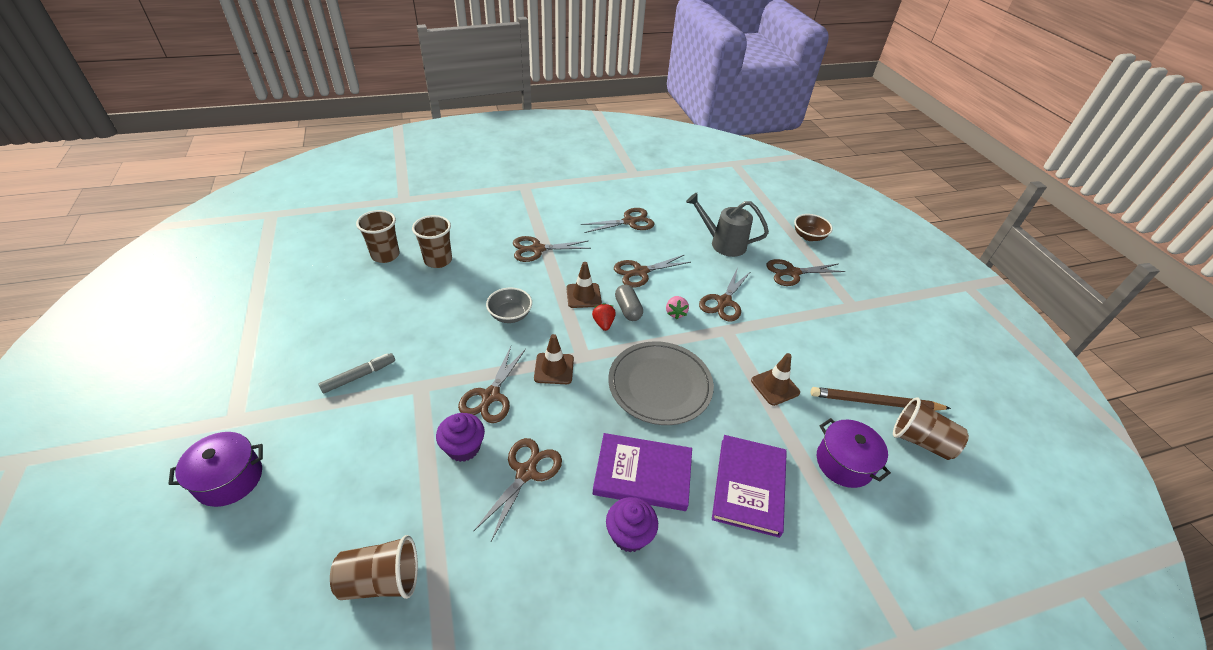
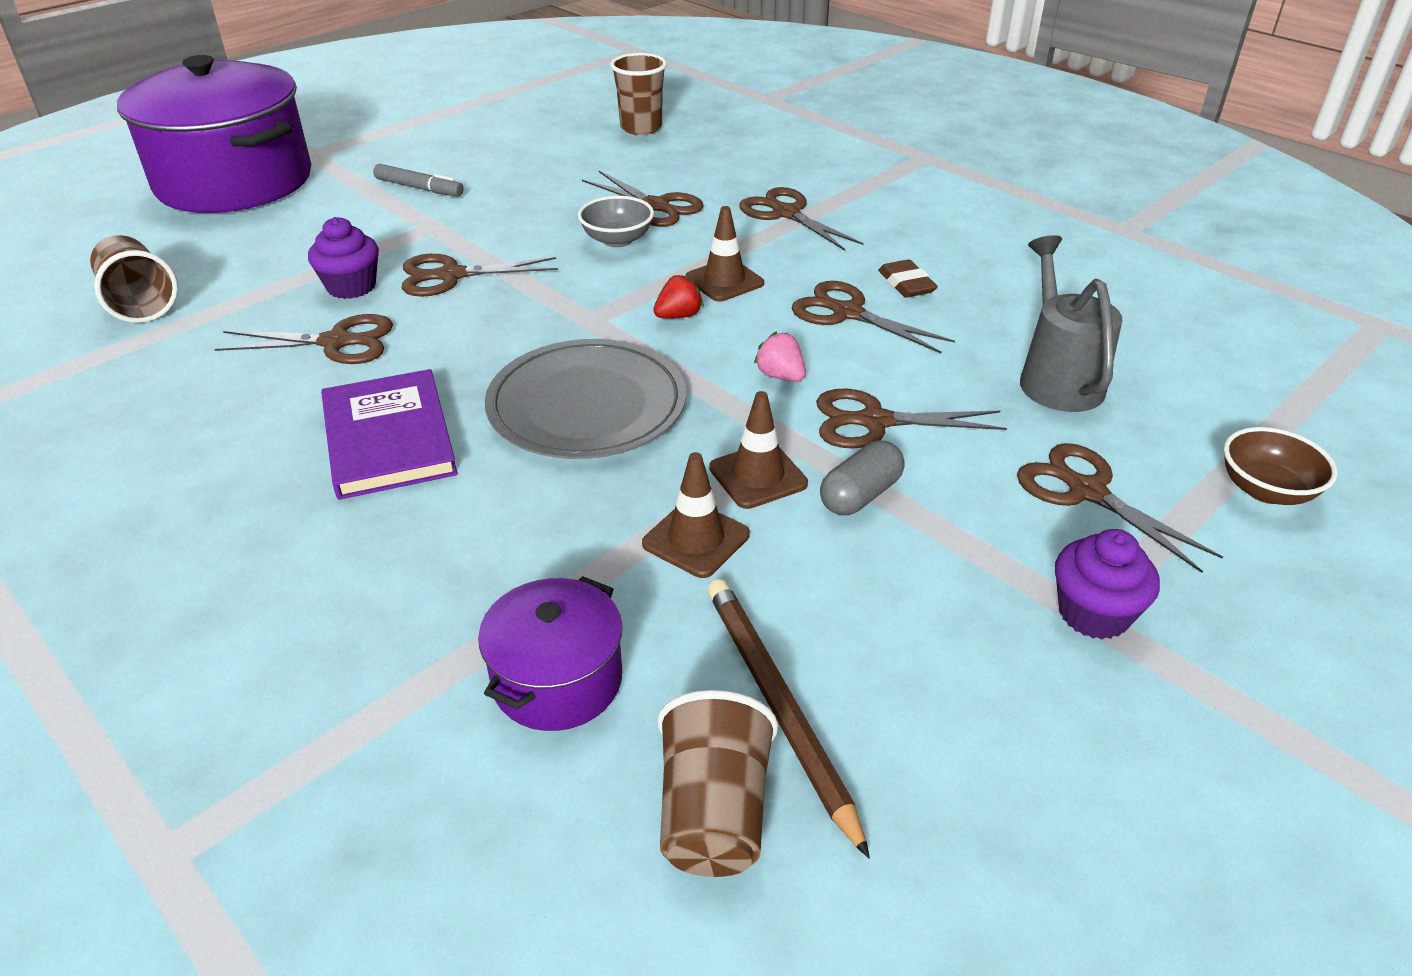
camera: 65 degrees right, 5 degrees down
purple pot [168,432,263,507] -> purple pot [117,55,311,213], size x2.12
brown cup [412,215,452,268] -> none
brown traffic cone [534,334,574,384] -> brown traffic cone moved to [709,391,808,509]
brown scissors [581,208,654,233] -> brown scissors moved to [582,171,704,227]
purple cupcake [606,497,658,552] -> purple cupcake moved to [1055,529,1160,639]
grey capsule [615,284,643,321] -> grey capsule moved to [820,441,905,515]
pink strawberry [666,296,689,320] -> pink strawberry turned 75 degrees clockwise [754,332,806,382]
purple book [712,435,787,538] -> none
none -> brown eraser [878,259,938,298]

